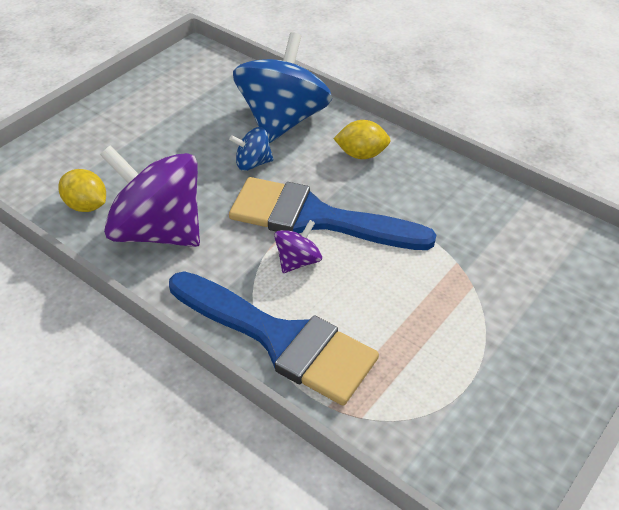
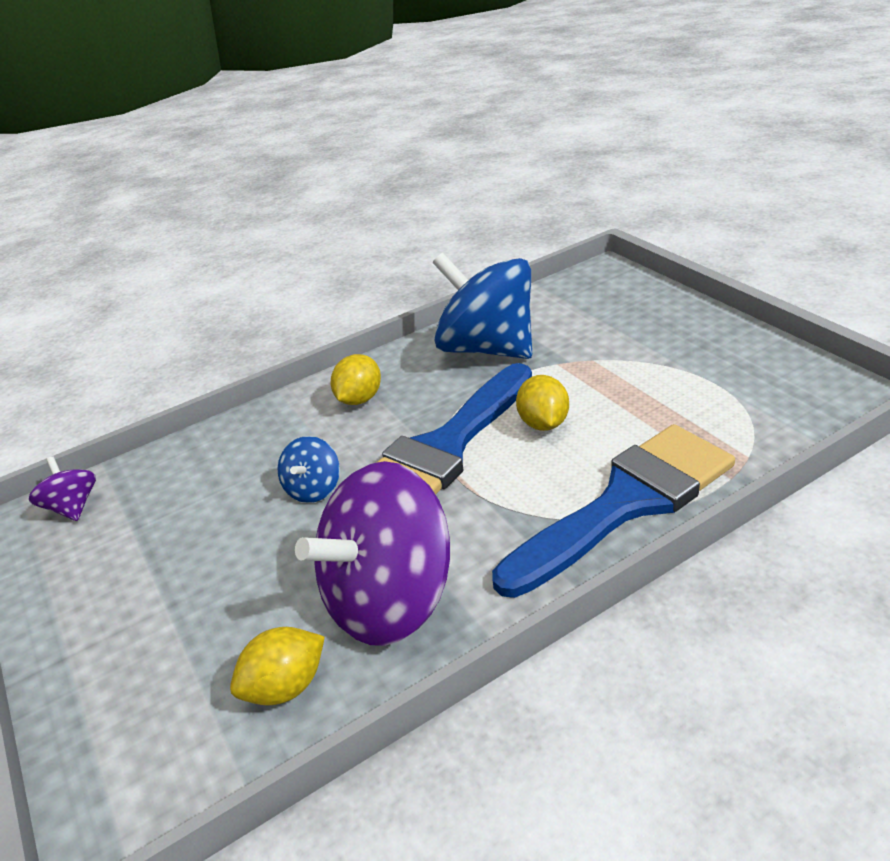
camera: 65 degrees left, 10 degrees down
blue spinning top [233,32,332,143] -> blue spinning top moved to [433,253,532,359]
purple spinning top [274,220,322,273] -> purple spinning top moved to [29,456,96,521]
none -> yellow lemon [516,375,569,431]

